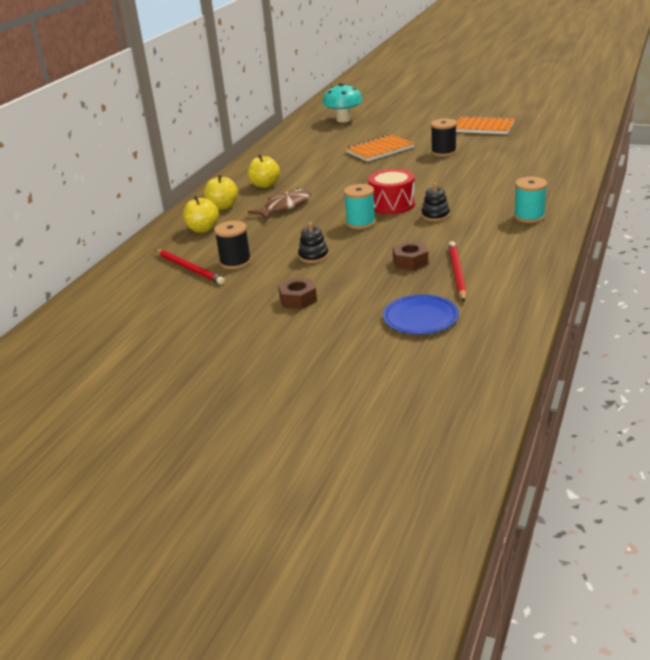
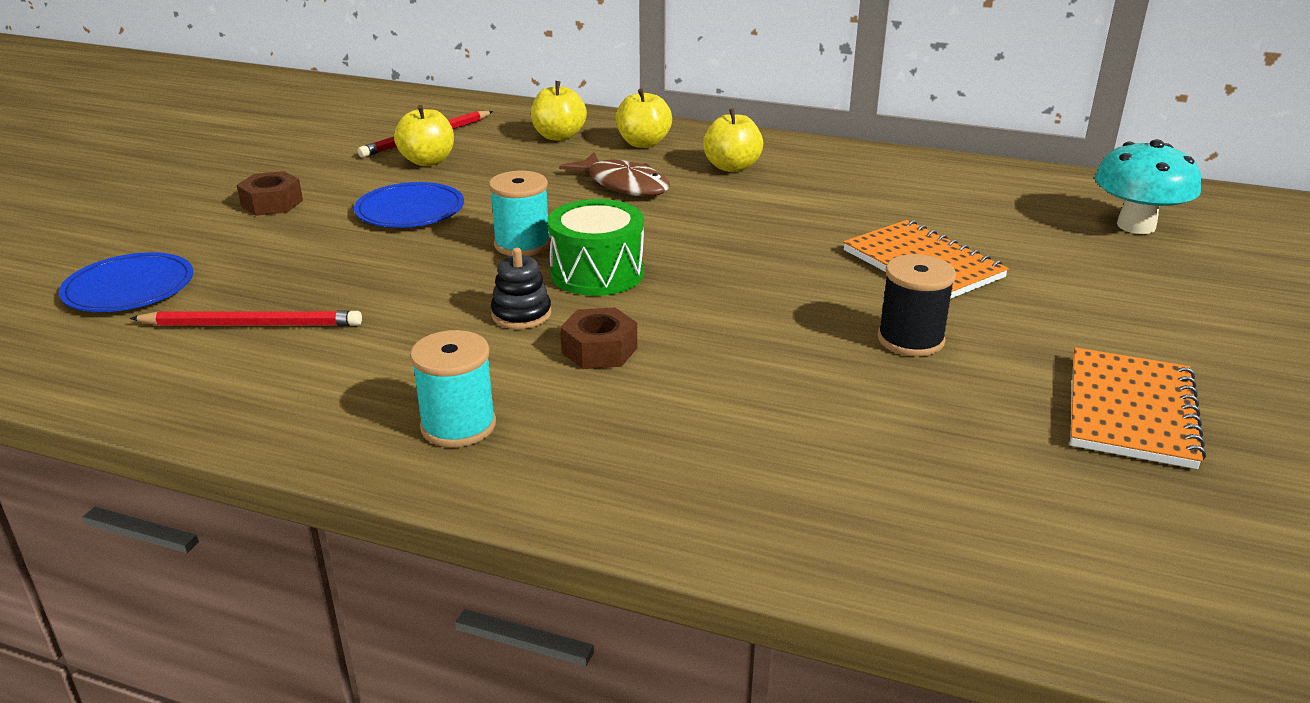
camera: 85 degrees right, 0 degrees up
black spool [214,221,251,269] -> yellow apple [394,105,454,166]
black stacking toy [298,222,329,263] -> blue plate [354,182,464,228]
red drum [368,169,415,214] -> green drum [548,199,644,296]
brown nut [393,241,428,271] -> brown nut moved to [560,307,637,369]

